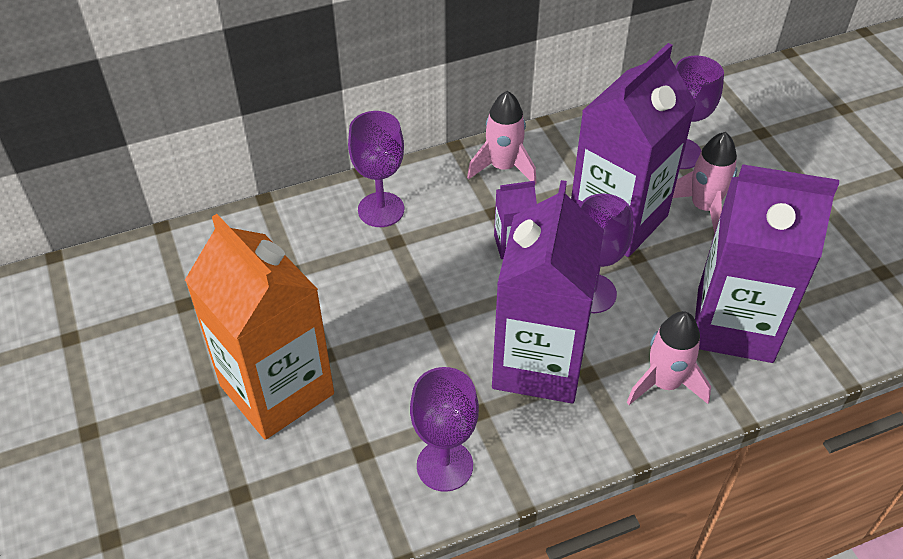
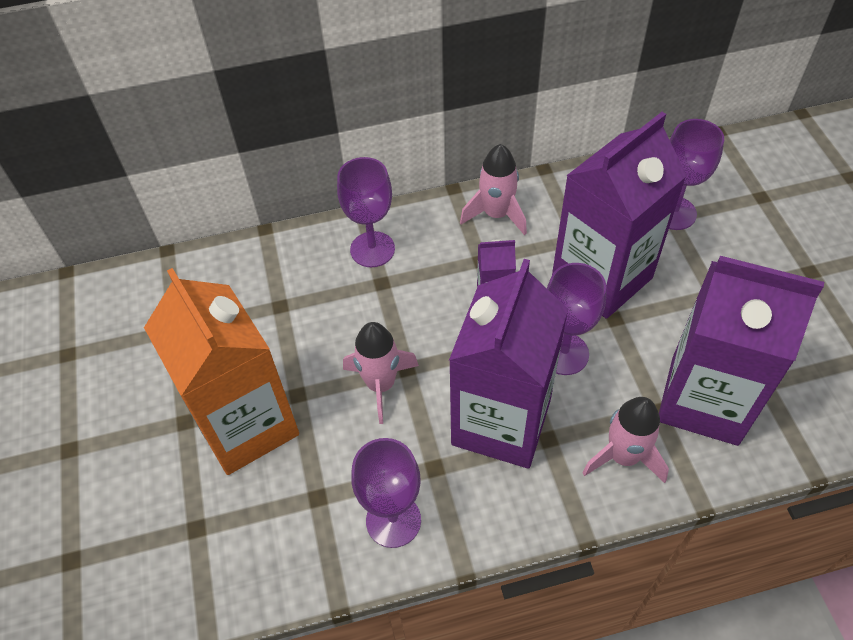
camera: 10 degrees right, 5 degrees up
pink rocket [673,132,737,234] -> pink rocket moved to [343,322,419,424]

